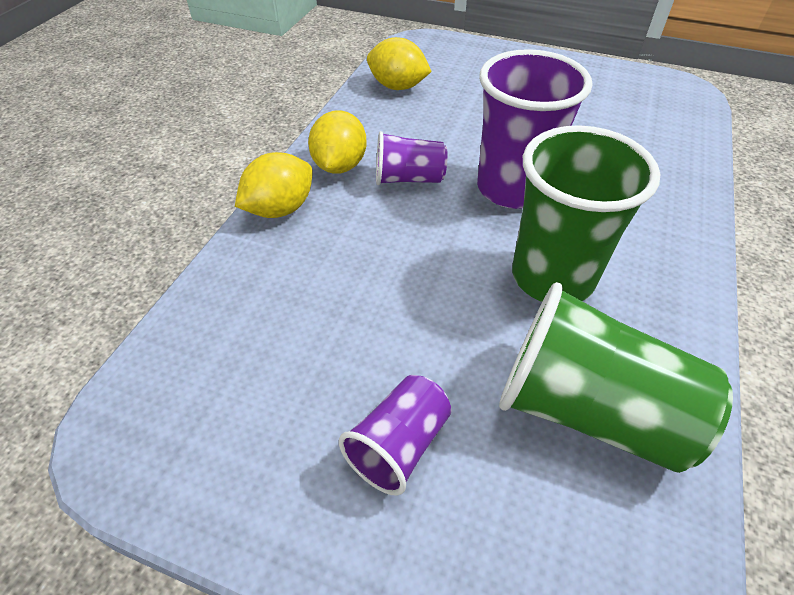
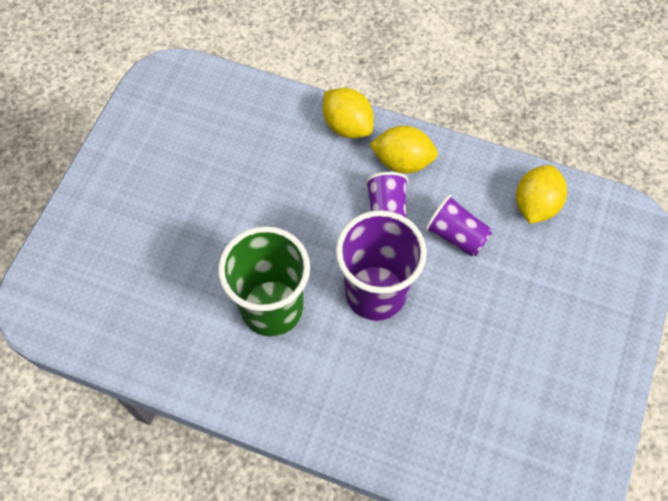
camera: 90 degrees right, 15 degrees up
purple cup [339,375,451,495] -> purple cup moved to [425,194,492,256]
green cup [499,282,733,473] -> none

